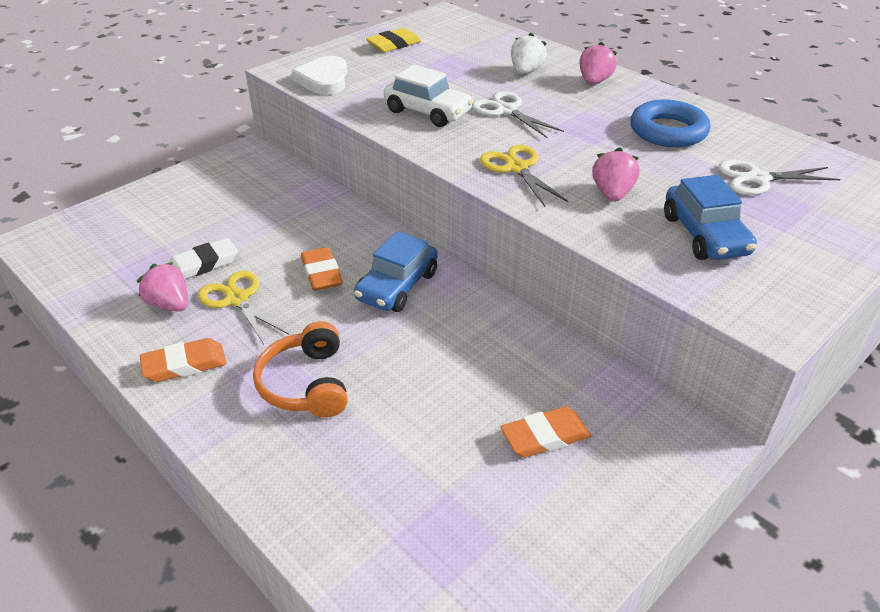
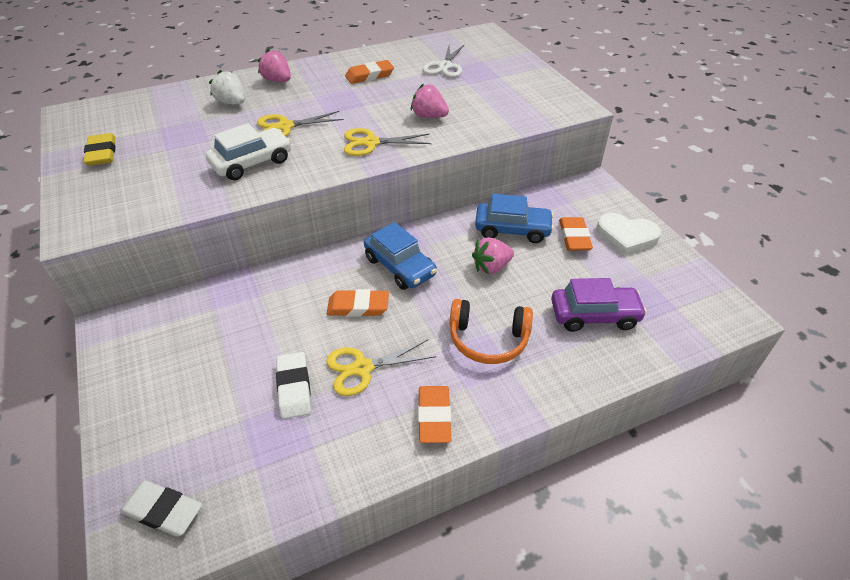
camera: 70 degrees left, 5 degrees up
pink strawberry [137,262,188,312] -> pink strawberry moved to [472,237,514,274]
white heart [292,56,347,95] -> white heart moved to [596,213,661,255]
white scissors [472,91,564,138] -> yellow scissors [257,111,344,136]
blue ring [630,100,710,147] -> orange eraser [345,60,394,84]
blue car [664,175,757,260] -> blue car moved to [475,194,554,243]
none -> white eraser [120,480,202,537]
none -> purple car [551,278,647,332]

